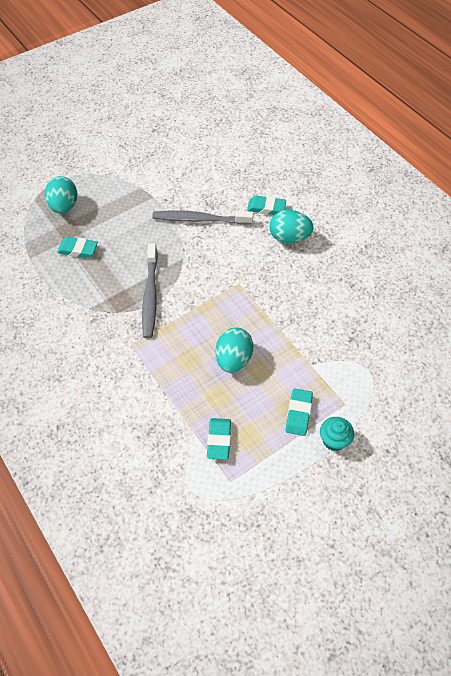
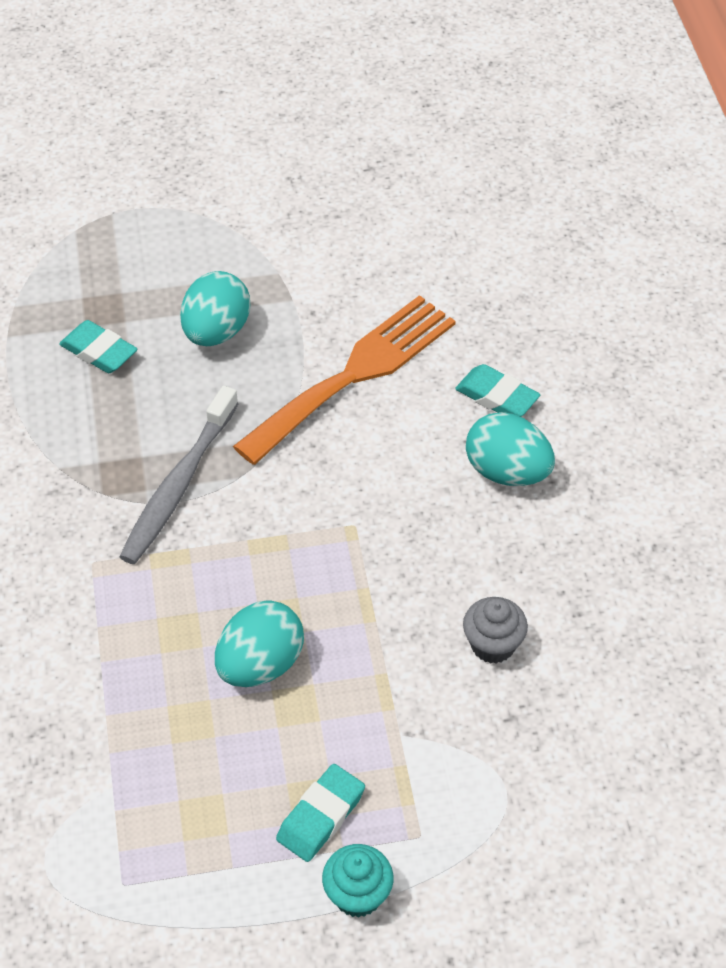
camera: 25 degrees right, 5 degrees down
turquoise egg [45,176,77,214] -> turquoise egg moved to [180,271,250,346]
grey toothbrush [152,211,253,225] -> orange fork [233,295,456,465]
turquoise eraser [207,418,231,460] -> none
none -> grey cupcake [463,597,528,664]

